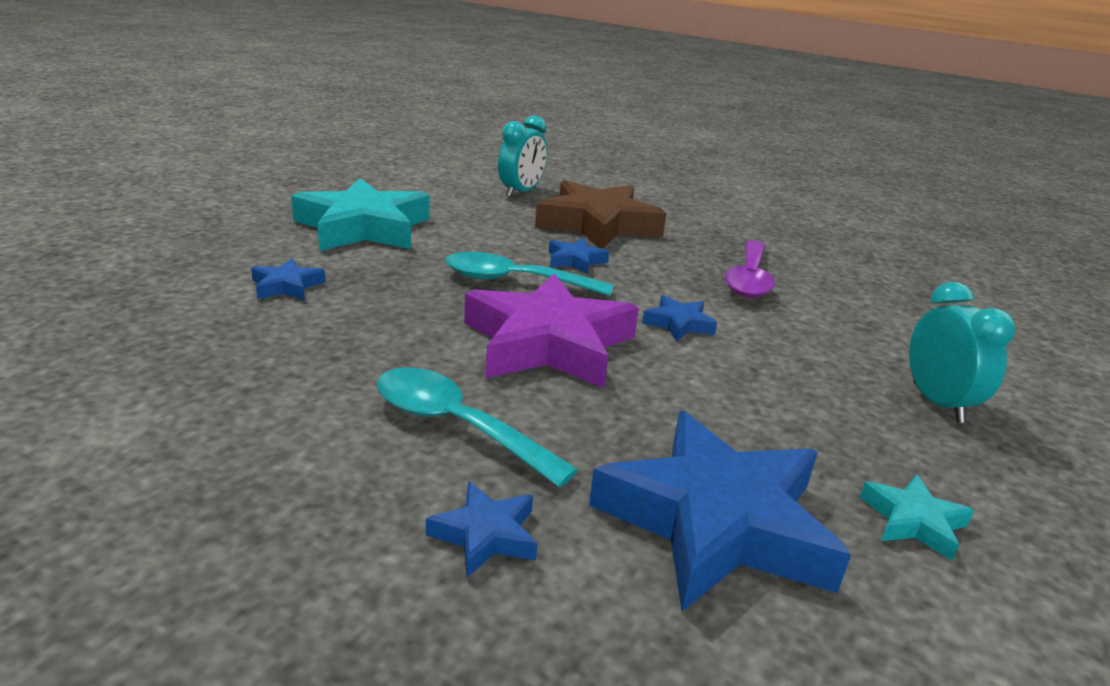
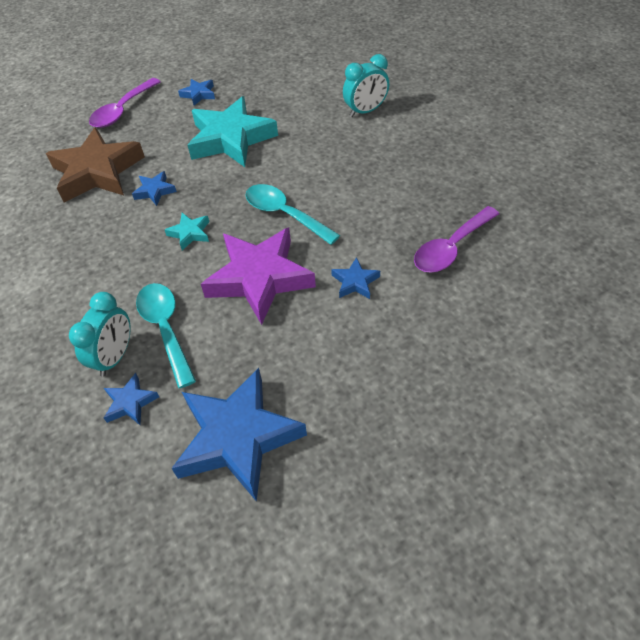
camera: 35 degrees right, 25 degrees up
brown star [535,180,667,249] -> brown star moved to [46,127,145,202]
blue star [549,238,609,274] -> blue star moved to [178,79,215,106]
turquoise star [860,475,974,561] -> turquoise star moved to [165,213,209,250]
turquoise clock [909,282,1015,423] -> turquoise clock moved to [69,292,131,376]
none -> purple spoon [89,78,161,128]

